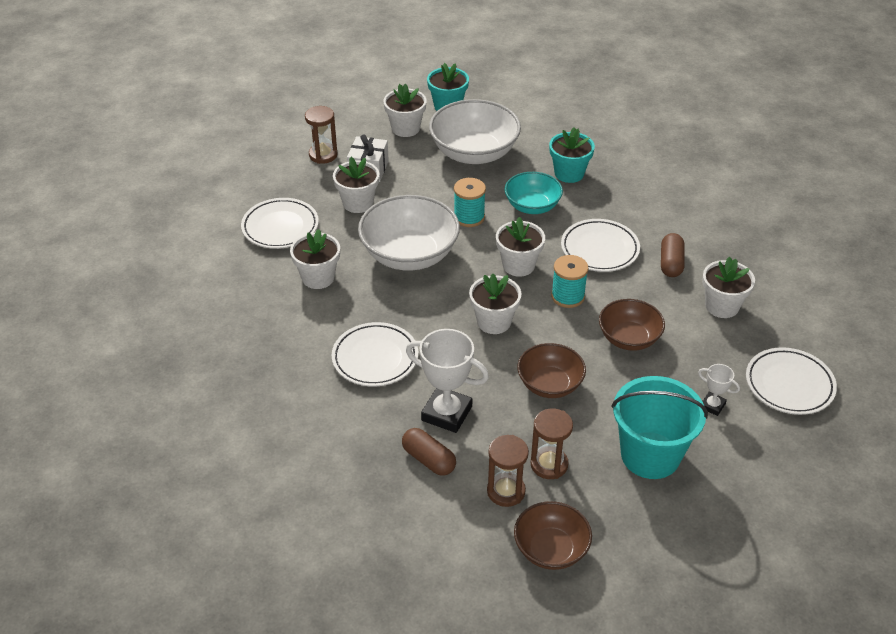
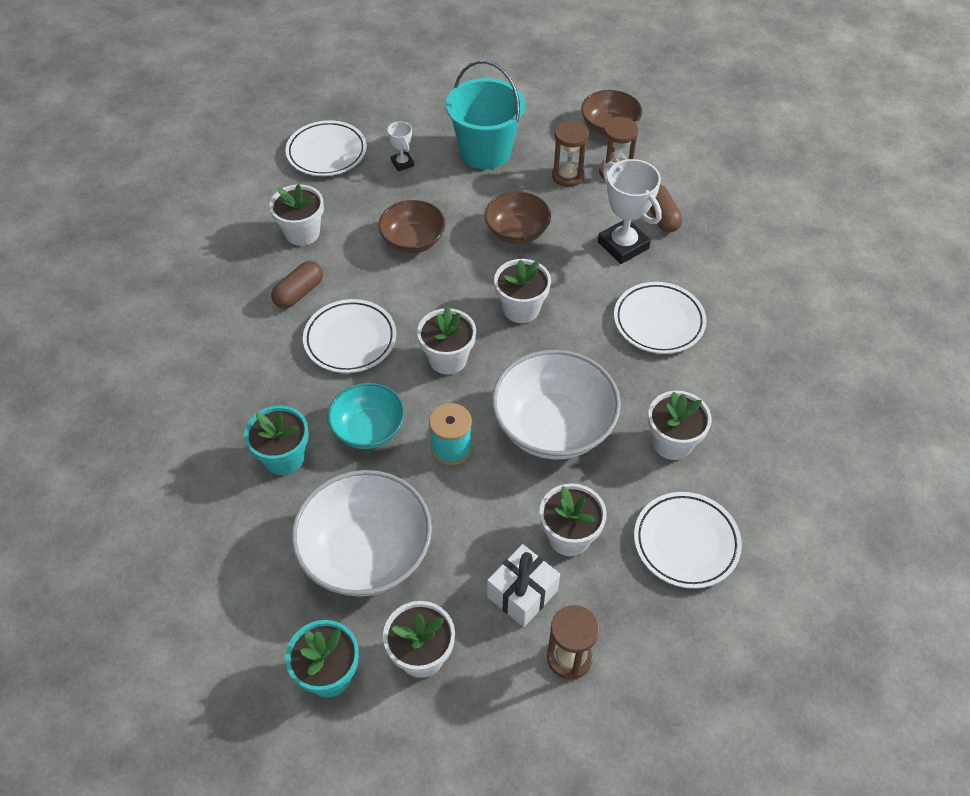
camera: 150 degrees left, 10 degrees up
turquoise spool [551,255,588,308] -> none

